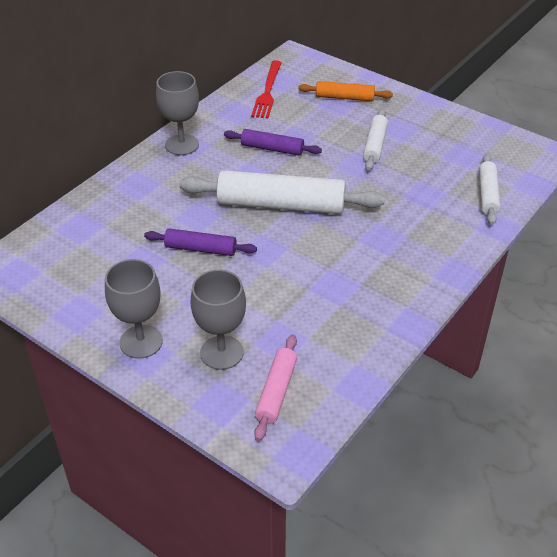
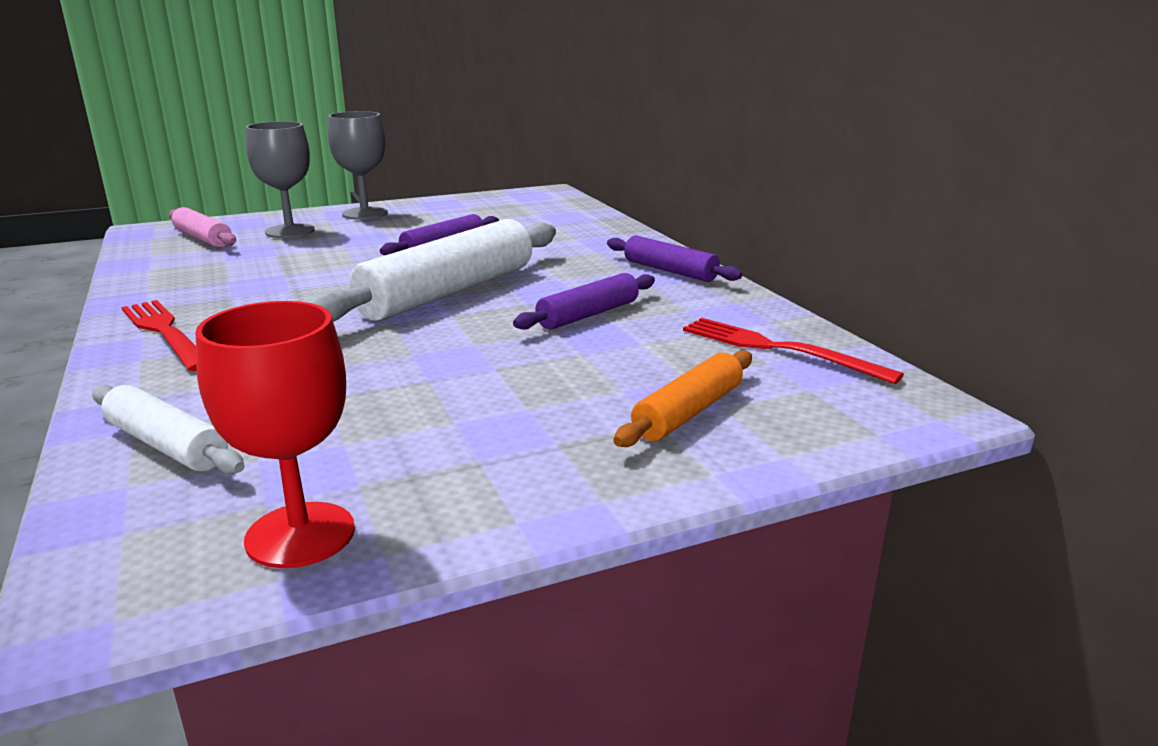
camera: 120 degrees right, 20 degrees down
grey goblet [156,71,199,155] -> purple rolling pin [607,235,743,282]
white rolling pin [363,109,388,171] -> none
none -> red fork [121,300,197,371]
none -> red goblet [196,301,355,568]

